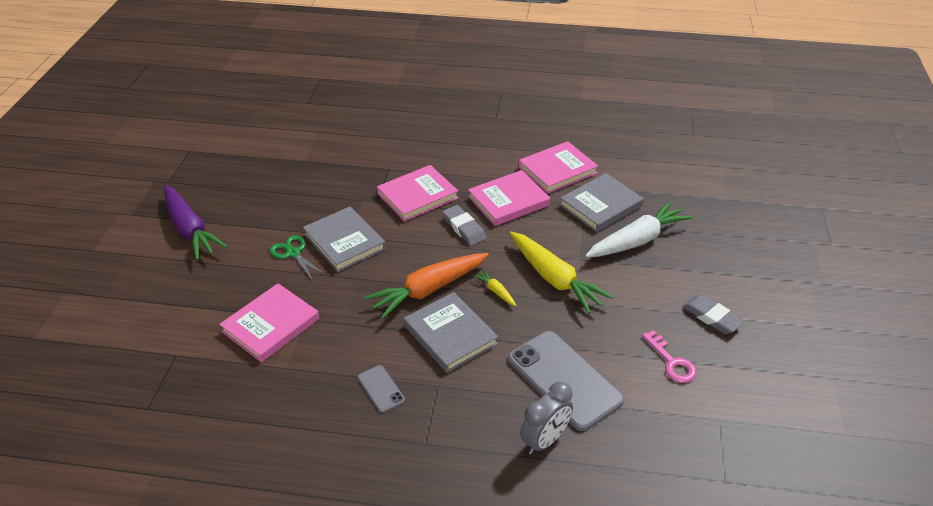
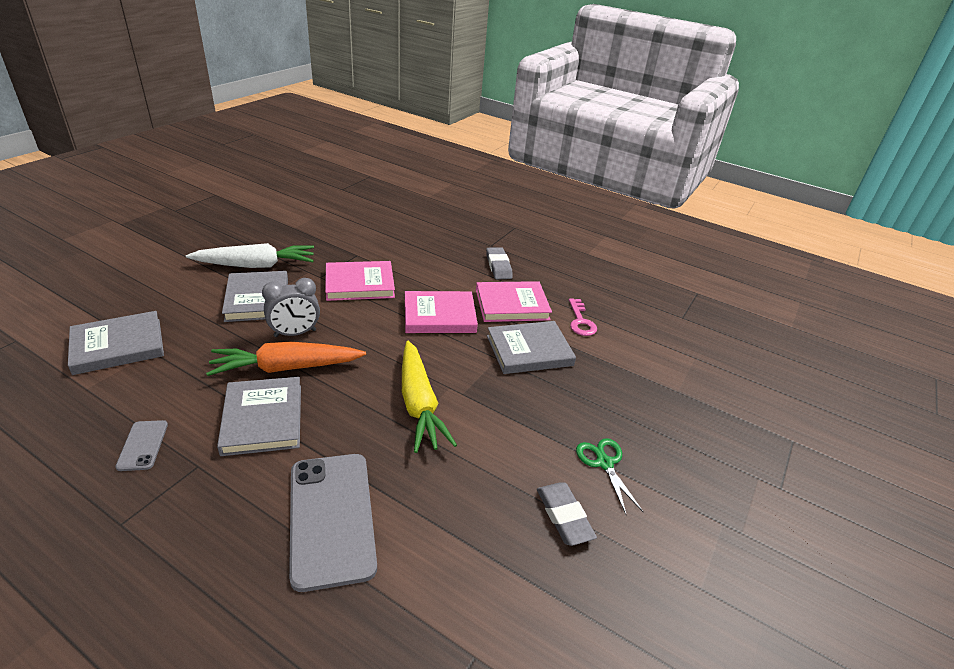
camera: 20 degrees right, 5 degrees down
purple carrot [164,186,227,260] -> none
pink book [219,283,319,363] -> grey book [68,311,164,375]
green scissors [270,235,325,281] -> green scissors moved to [576,438,644,516]
grey eraser [442,205,486,246] -> grey eraser moved to [486,247,513,279]
yellow carrot [473,269,516,306] -> none
grey clock [520,382,573,455] -> grey clock moved to [262,278,320,337]
white carrot [585,201,693,258] -> white carrot moved to [186,243,314,268]
pink key [642,330,697,383] -> pink key moved to [569,298,597,336]

